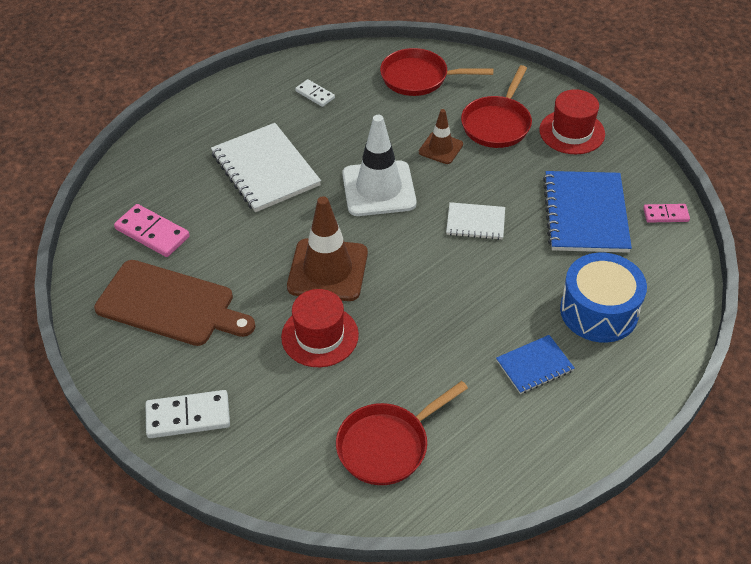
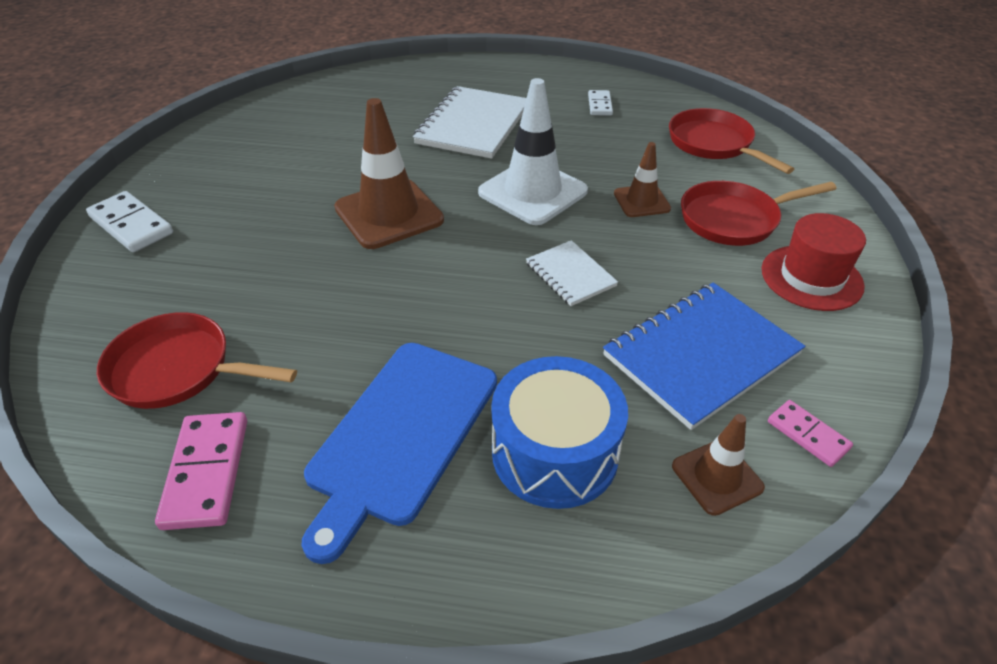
camera: 50 degrees right, 5 degrees down
brown cutting board [94,260,255,346] -> none
pink domino [114,204,190,257] -> pink domino moved to [155,412,247,530]
red hat [281,289,359,367] -> none
blue notebook [496,335,575,394] -> blue cutting board [302,343,497,564]
none -> brown traffic cone [672,414,765,516]

